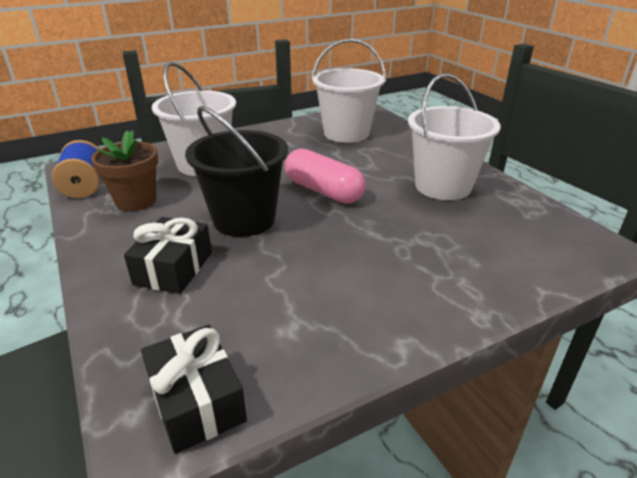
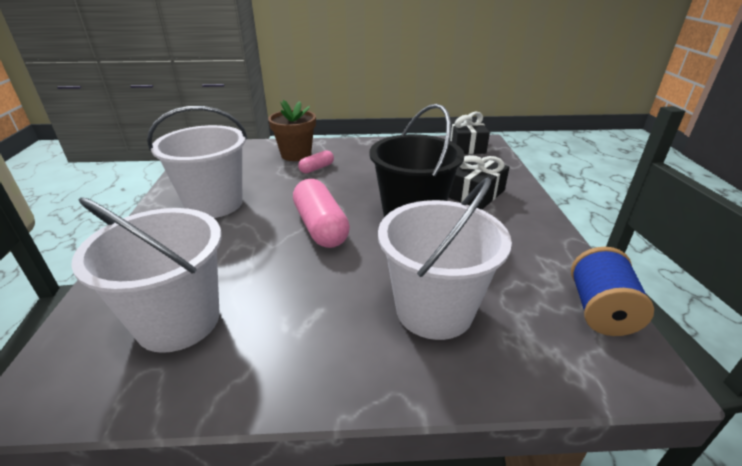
camera: 155 degrees left, 0 degrees up
brown flower pot [91,130,158,211] -> brown flower pot moved to [268,100,316,161]
none -> pink capsule [298,150,334,173]

